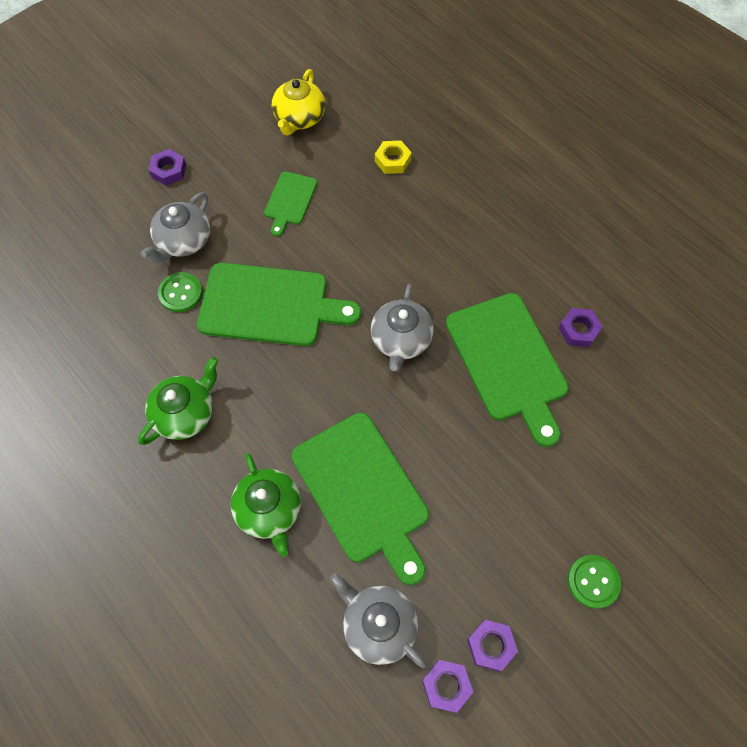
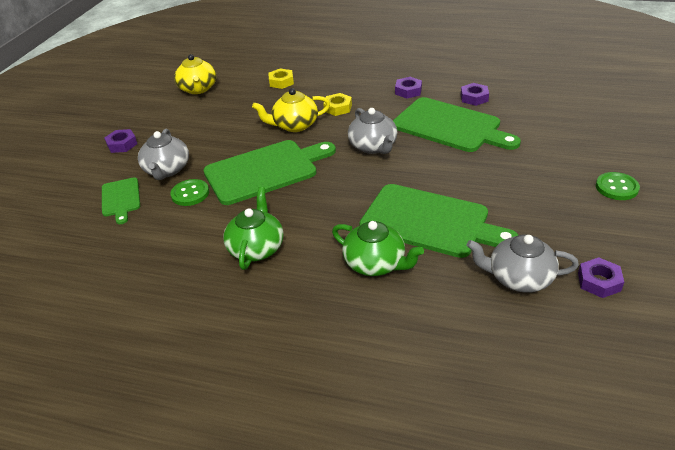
camera: 30 degrees left, 25 degrees down
green cutting board [264,172,317,237] -> green cutting board moved to [102,178,140,224]
purple nut [467,620,518,672] -> purple nut moved to [395,77,422,99]
none -> yellow teapot [252,88,330,132]
none -> yellow nut [323,93,352,116]

